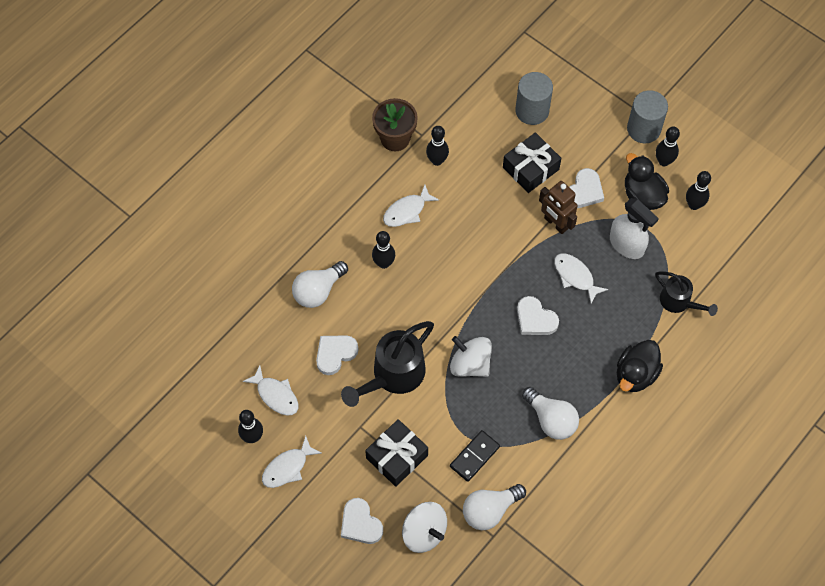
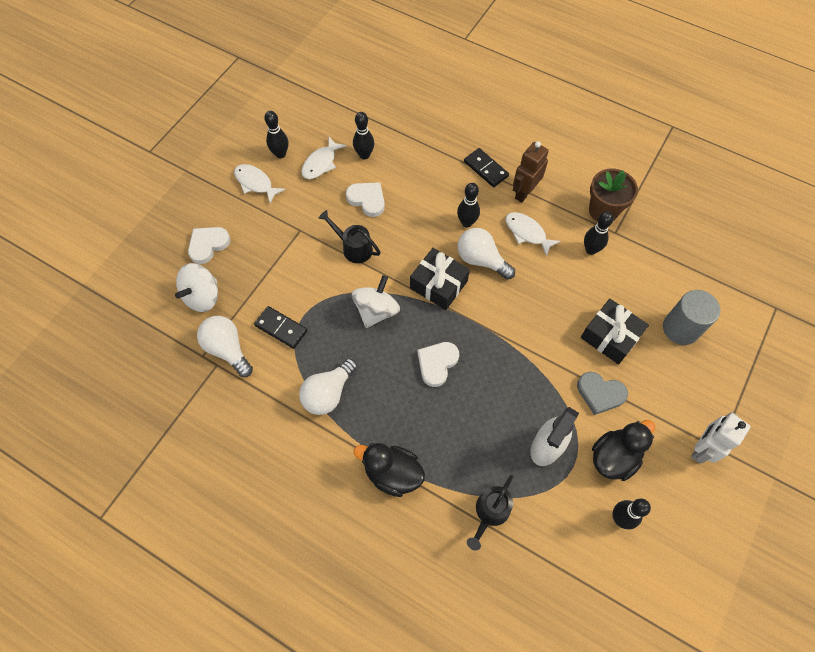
camera: 80 degrees right, 0 degrees up
white light bulb [292,261,348,308] -> white light bulb moved to [457,228,515,280]
black watering can [341,321,434,407] -> black watering can [318,210,381,263], size x0.60
black gift [365,419,428,487] -> black gift moved to [410,248,470,310]
brown robot [539,181,577,234] -> brown robot moved to [513,141,549,203]
white fish [554,253,608,304] -> none
white heart [569,168,604,208] -> grey heart [577,372,628,415]
grey cylinder [627,90,668,144] -> white robot [691,412,751,463]
black bowling pin [656,126,680,166] -> black bowling pin moved to [353,112,374,159]
none -> black domino [464,148,509,187]

